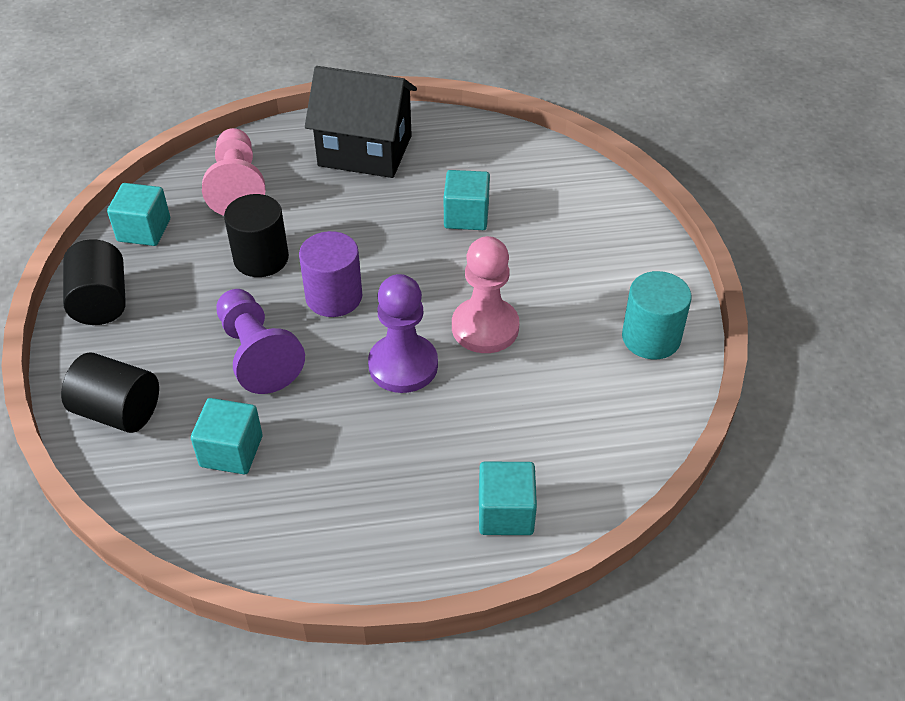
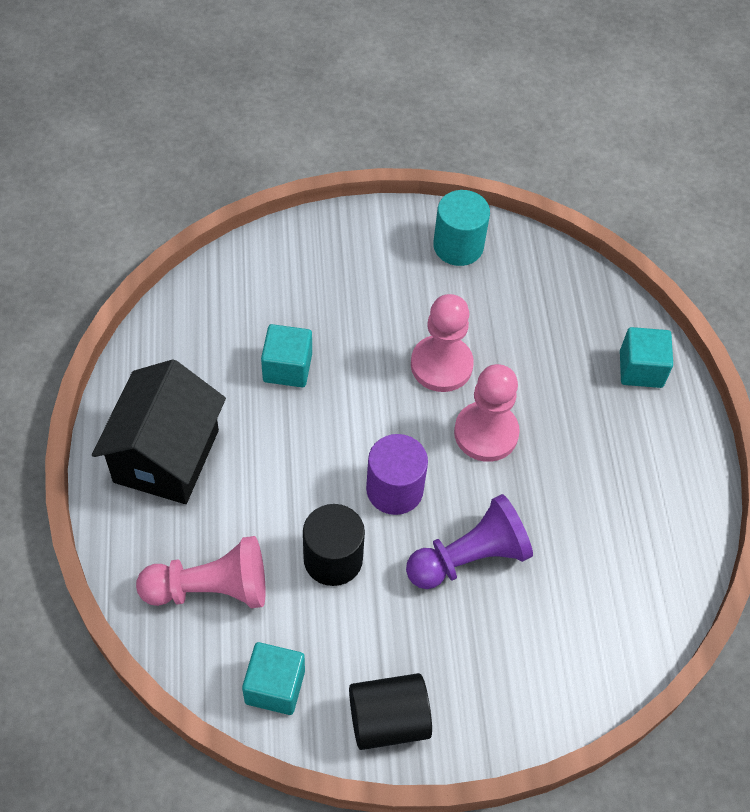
camera: 90 degrees left, 10 degrees up
black cylinder [61,352,159,433] -> none
turquoise cube [191,398,263,474] -> none
purple pawn [368,274,438,393] -> pink pawn [454,364,520,462]

